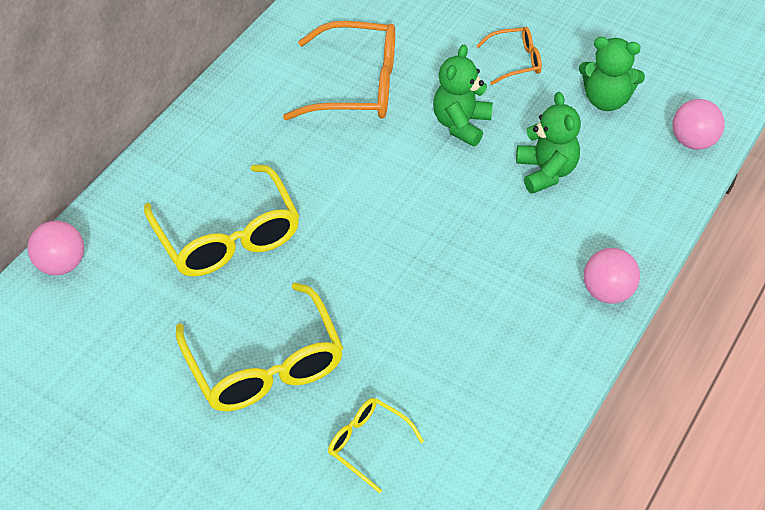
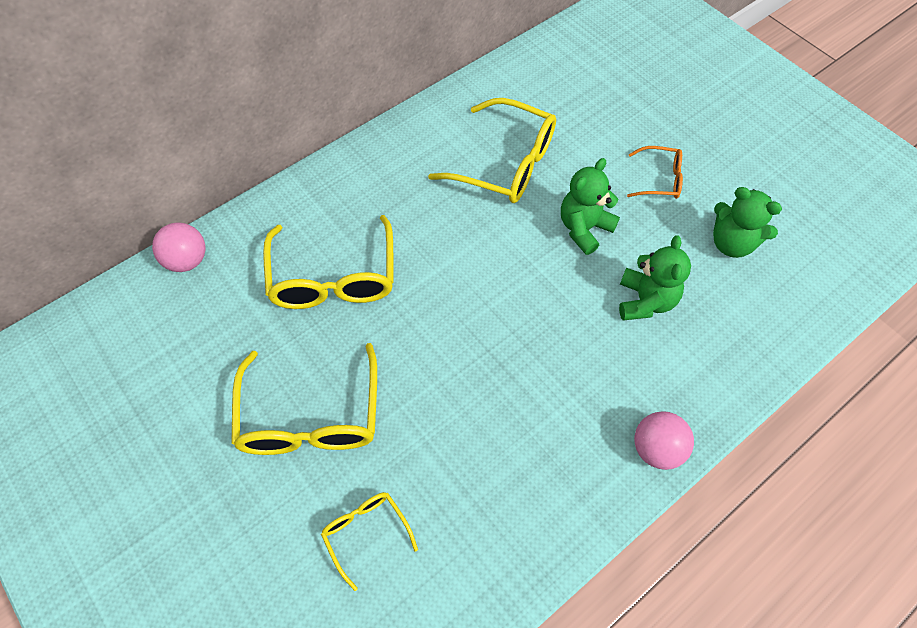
camera: 20 degrees right, 10 degrees up
orange glasses [283,21,395,120] -> yellow glasses [428,98,556,203]
pink ball [673,99,725,150] -> none

